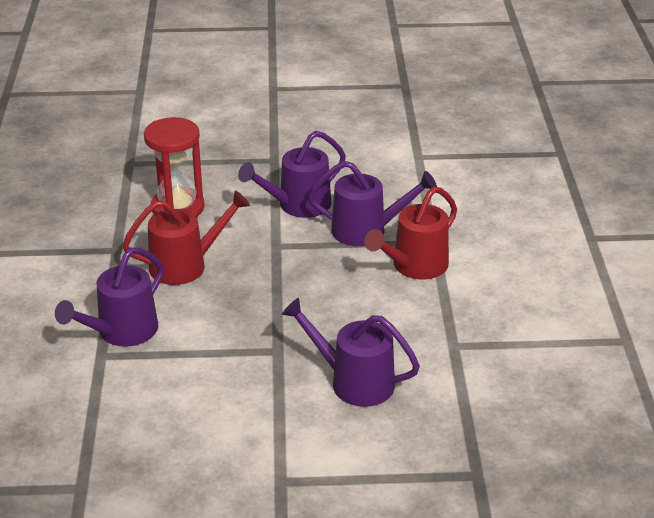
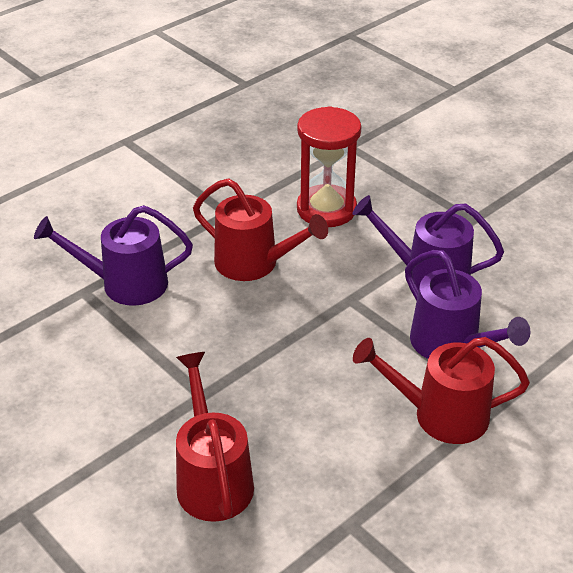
camera: 50 degrees right, 5 degrees up
purple watering can [282,298,420,407] -> red watering can [176,352,254,522]

